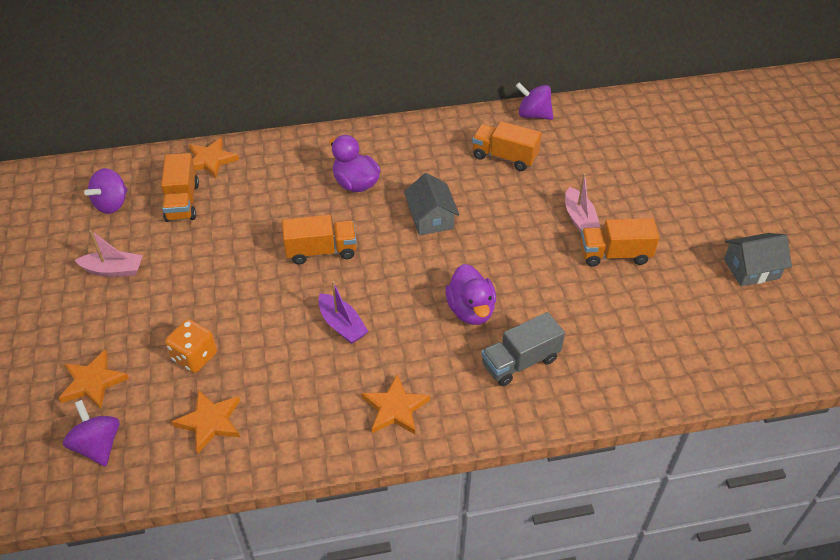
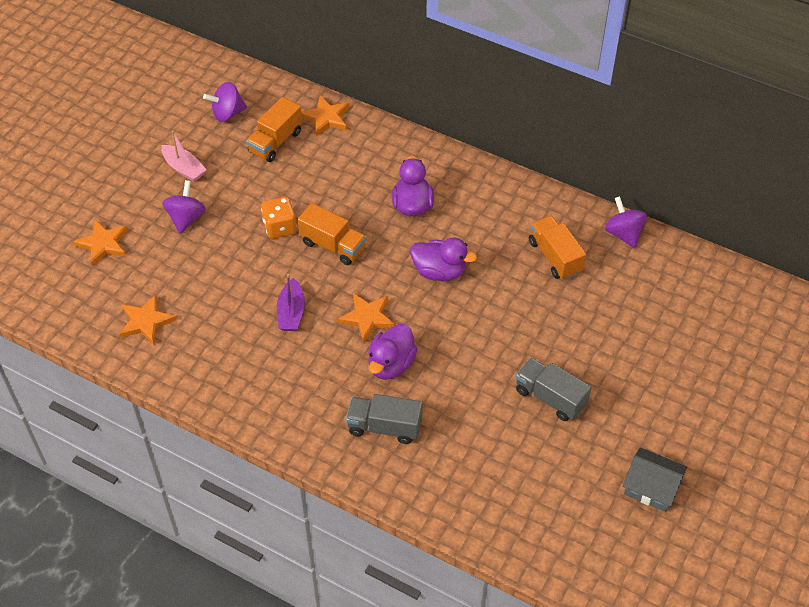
camera: 40 degrees right, 5 degrees up
purple spinning top [63,400,120,466] -> purple spinning top moved to [162,180,206,234]
orange dice [165,319,217,373] -> orange dice moved to [261,197,297,239]
orange star [362,374,430,434] -> orange star moved to [338,293,395,342]
grey house [404,173,460,236] -> purple duck [410,237,477,281]
pink boat [565,173,601,233] -> none
orange truck [580,218,659,267] -> grey truck [516,358,591,421]

